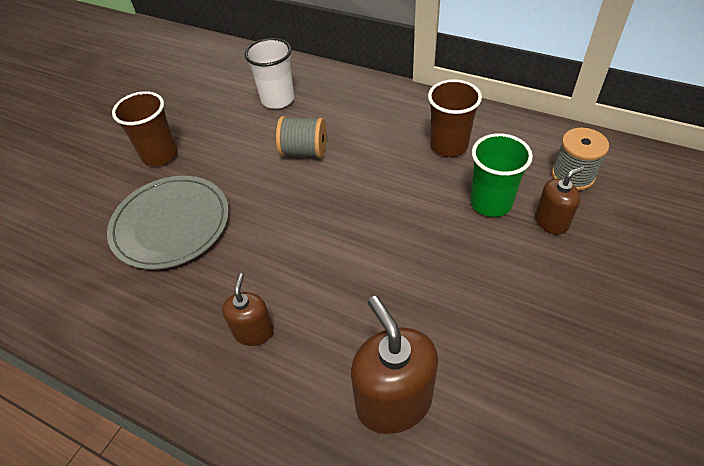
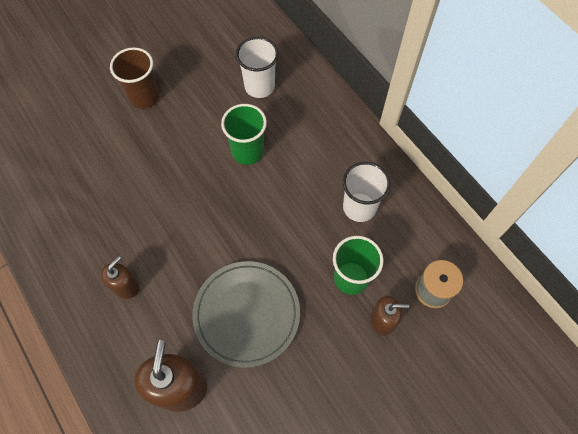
camera: 25 degrees right, 15 degrees up
grey plate [107,176,229,270] -> grey plate moved to [192,261,300,368]
grey spool [276,116,326,158] -> green cup [221,104,267,165]
brown cup [428,79,482,157] -> white cup [343,162,390,222]

